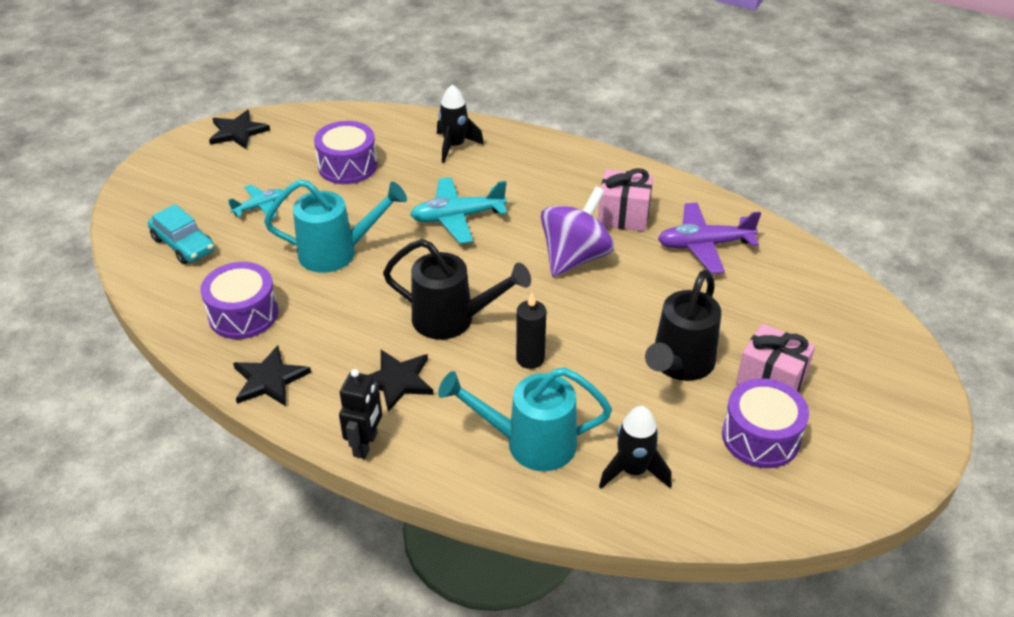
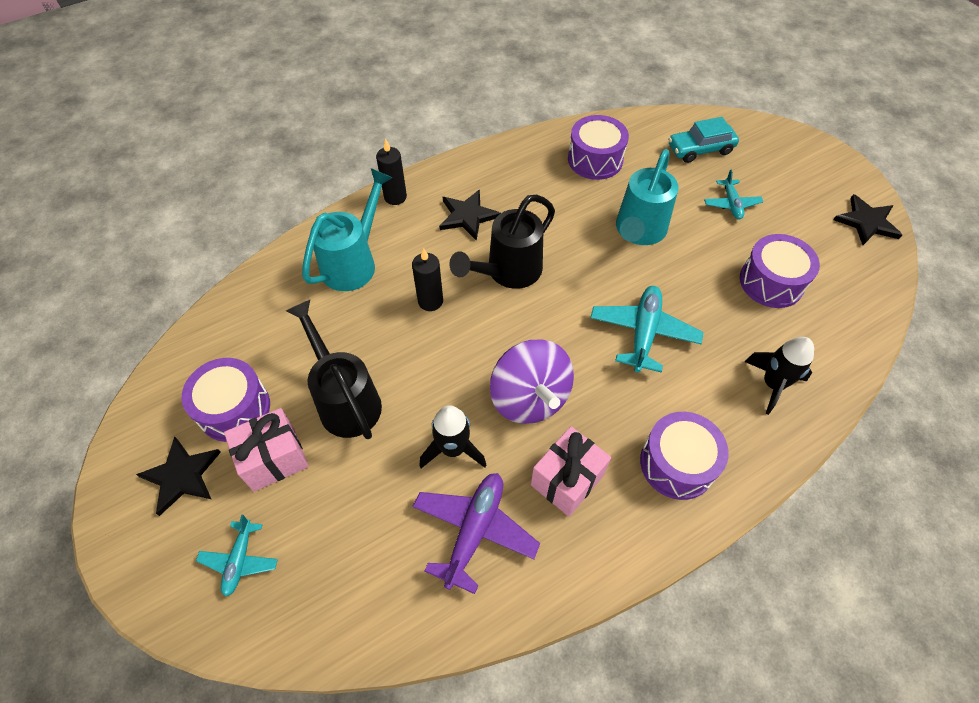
camera: 120 degrees right, 15 degrees up
black star [233,345,311,406] -> black star moved to [136,436,221,516]
black robot [339,369,382,459] -> none
black rocket [599,406,672,489] -> black rocket moved to [420,405,486,468]
none -> turquoise plane [196,514,278,597]
none -> black candle [376,139,407,205]
none -> purple drum [640,412,729,500]

